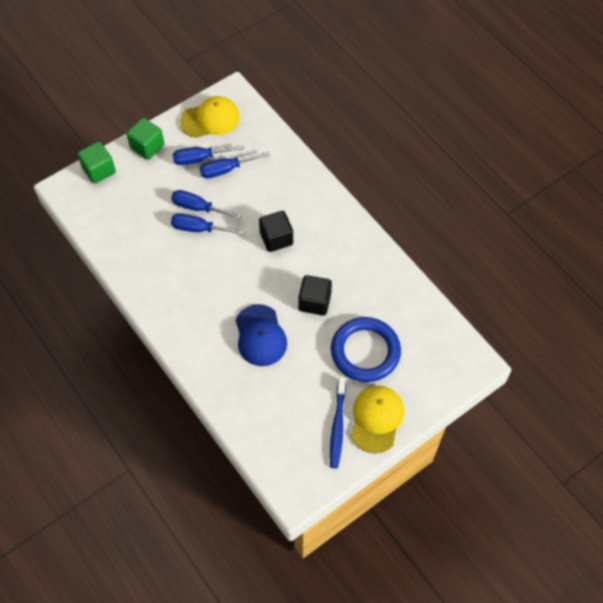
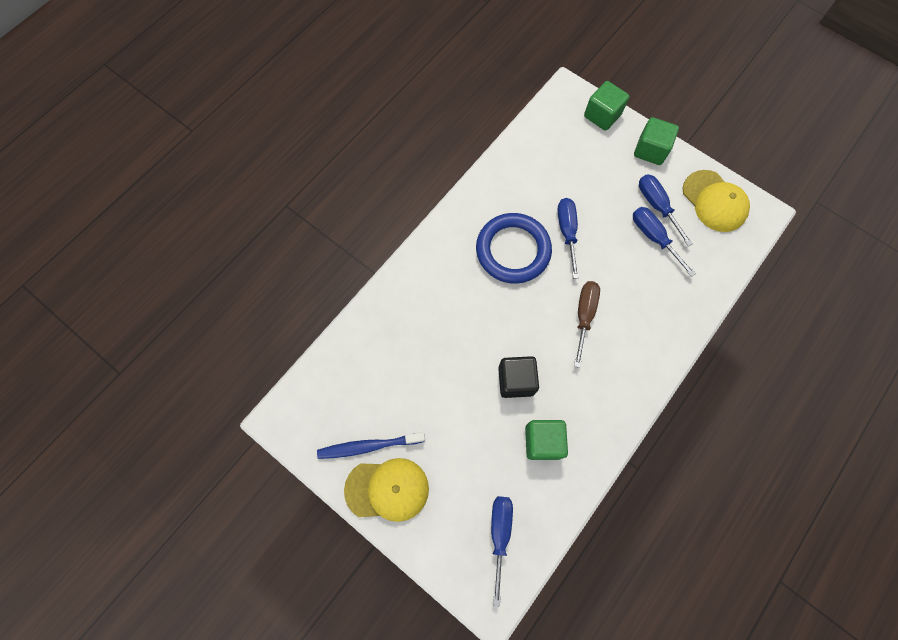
camera: 75 degrees right, 10 degrees up
blue screwdriver [171,190,242,219] -> blue screwdriver moved to [491,496,513,606]
blue cap [236,304,287,366] -> none
black cube [259,211,293,252] -> brown screwdriver [574,281,600,368]
blue ring [331,317,401,382] -> blue ring moved to [476,213,552,284]
none -> green cube [525,420,568,460]

